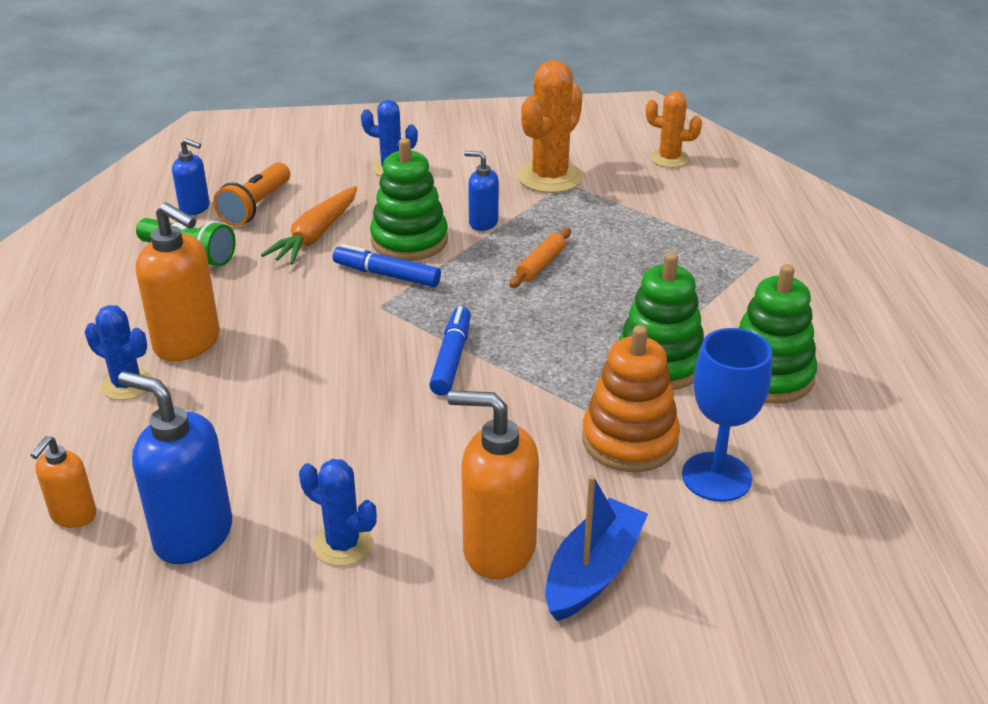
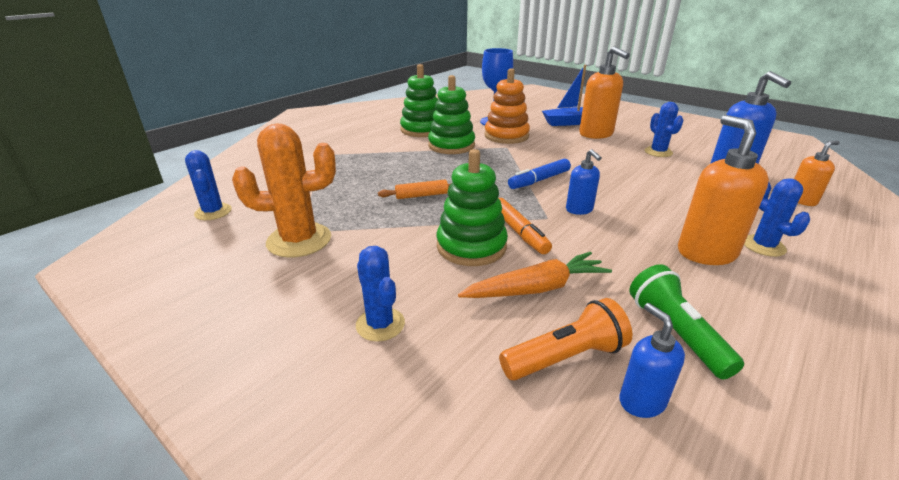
camera: 135 degrees left, 5 degrees down
blue marker [333,244,441,287] -> orange marker [499,198,552,254]
blue soap dispenser [464,151,499,231] -> blue soap dispenser moved to [566,149,602,215]
orange cactus [646,91,702,168] -> blue cactus [185,150,232,220]

